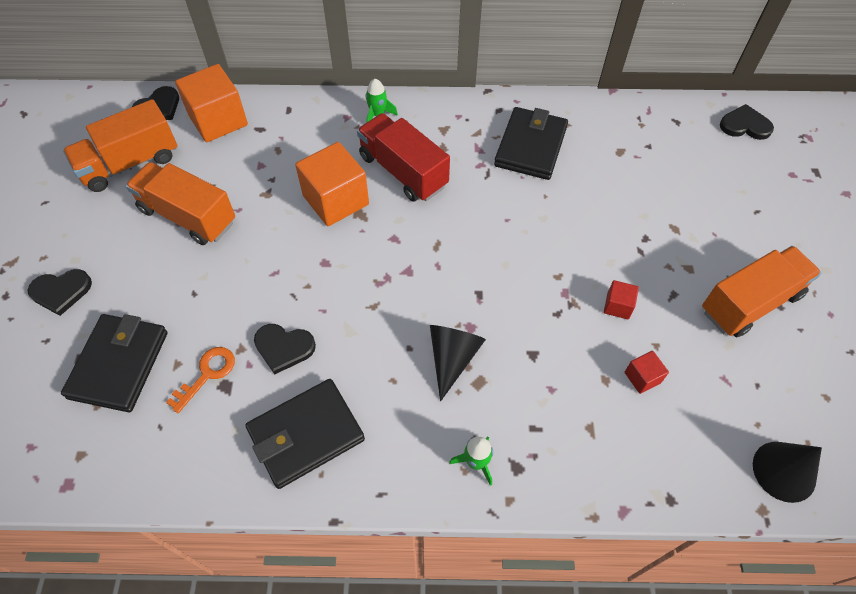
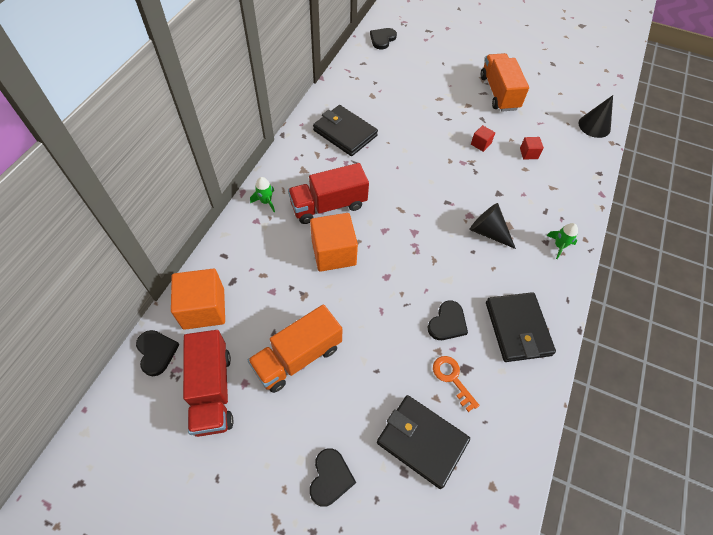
camera: 70 degrees left, 0 degrees up
orange truck [63,99,178,192] -> red truck [183,330,233,437]

